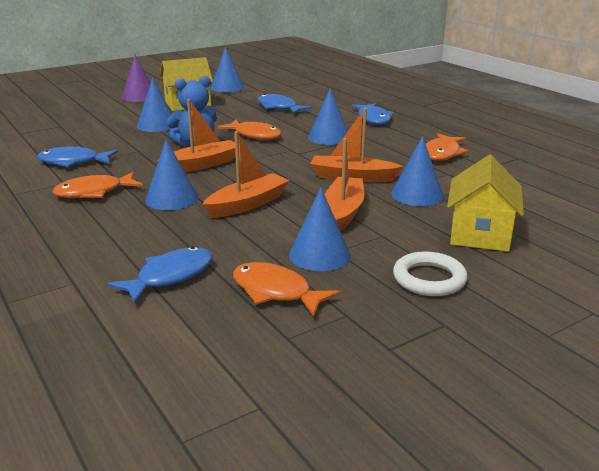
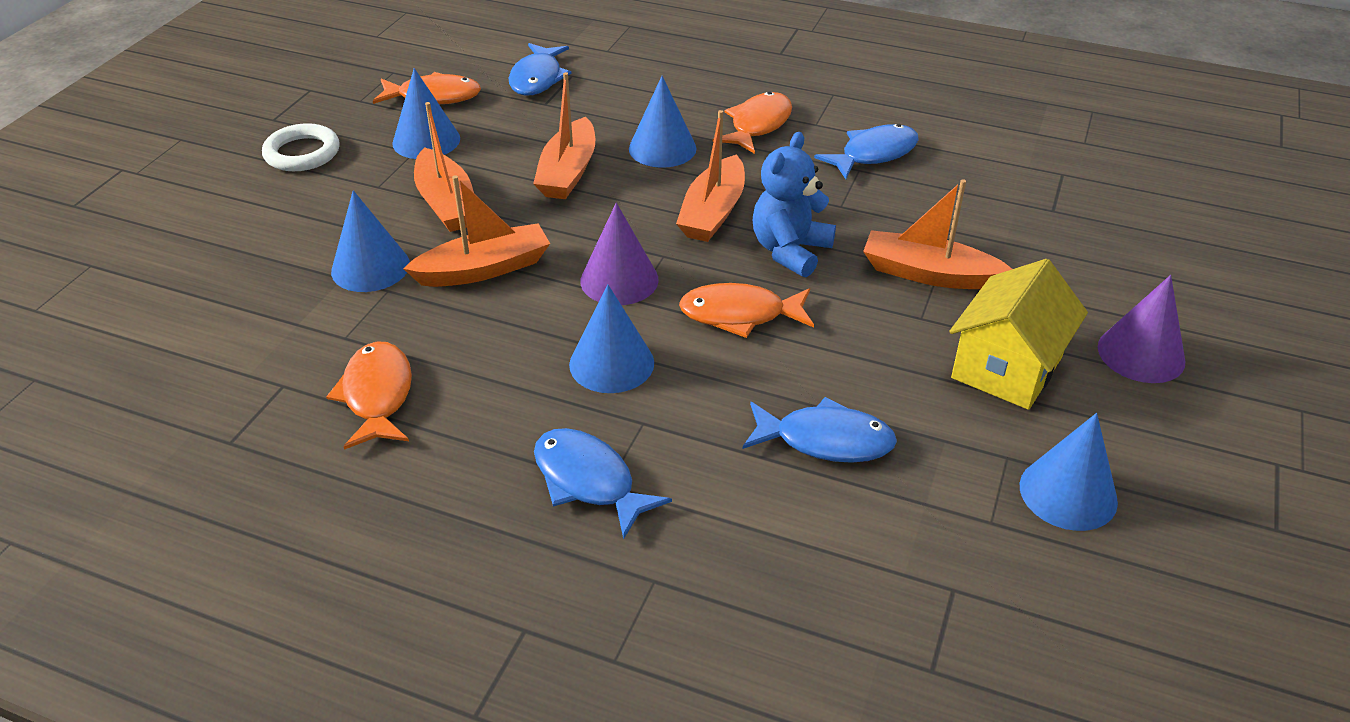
camera: 145 degrees right, 15 degrees up
blue cone [137,78,172,132] -> orange boat [863,179,1012,289]
yellow house [447,155,524,252] -> none
none -> purple cone [580,203,659,305]

